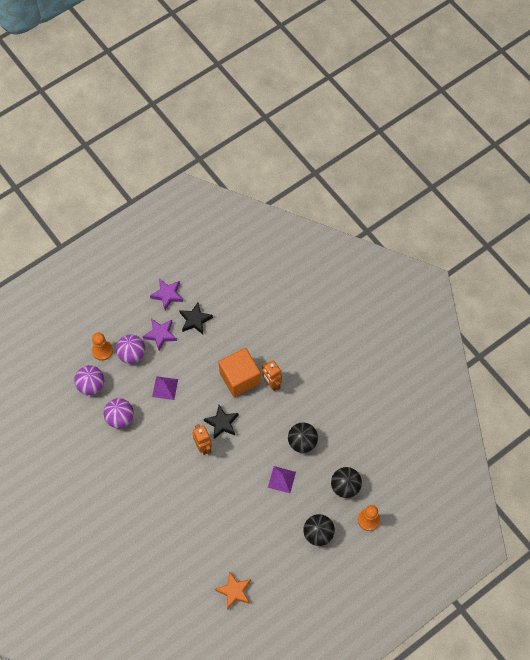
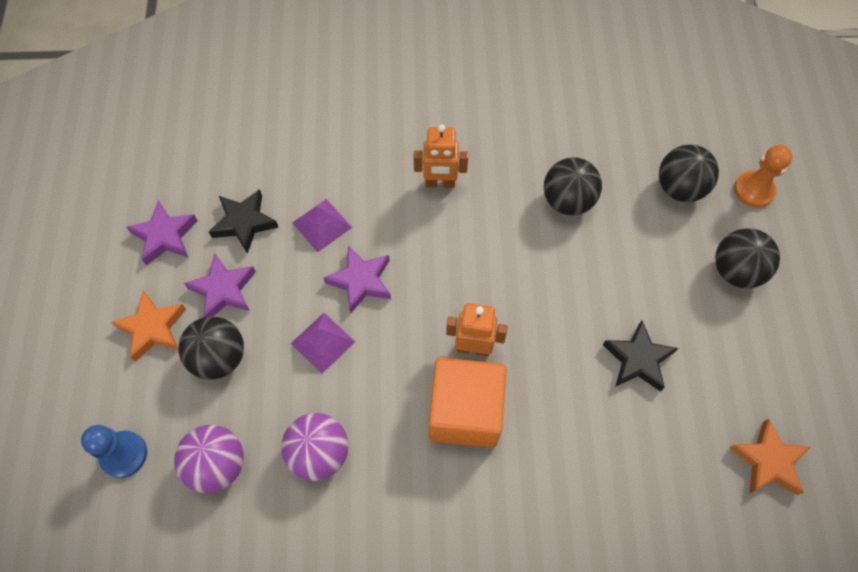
camera: 55 degrees left, 0 degrees up
orange pawn [92,332,113,361] -> none
purple ball [116,334,145,364] -> black ball [178,316,244,380]
black star [204,405,238,439] -> black star moved to [603,321,678,392]
orange cube [219,348,261,397] -> orange cube moved to [429,358,506,448]
purple pyramid [268,466,296,493] -> purple pyramid moved to [292,199,352,252]
none -> blue pawn [81,425,147,478]
none -> orange star [111,291,186,362]
none -> purple star [323,245,391,314]

